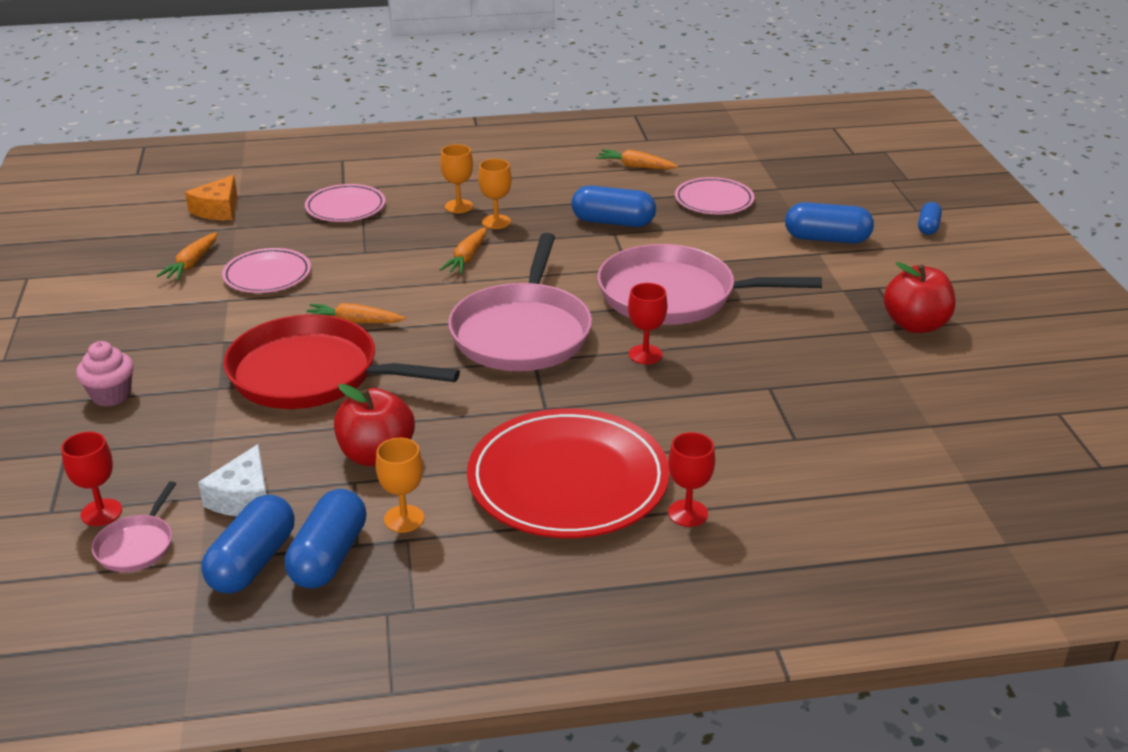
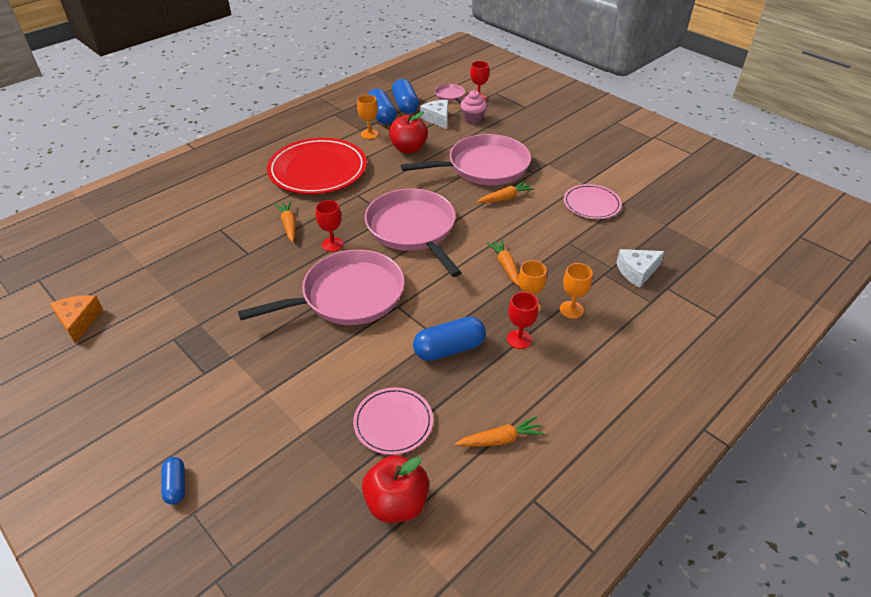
camera: 145 degrees right, 10 degrees up
pink cupcake [76,341,134,406] -> pink cupcake moved to [460,90,487,124]
orange carrot [157,233,218,280] -> orange carrot moved to [275,201,296,242]
orange cheese [185,175,237,220] -> orange cheese moved to [50,295,103,344]
red pan [223,314,460,409] -> pink pan [401,134,531,185]
pink plate [305,184,386,222] -> white cheese [616,249,665,288]
red goblet [668,432,715,527] -> red goblet moved to [507,292,538,349]
blue capsule [785,202,874,243] -> none
red apple [884,262,956,333] -> red apple moved to [362,455,429,523]

